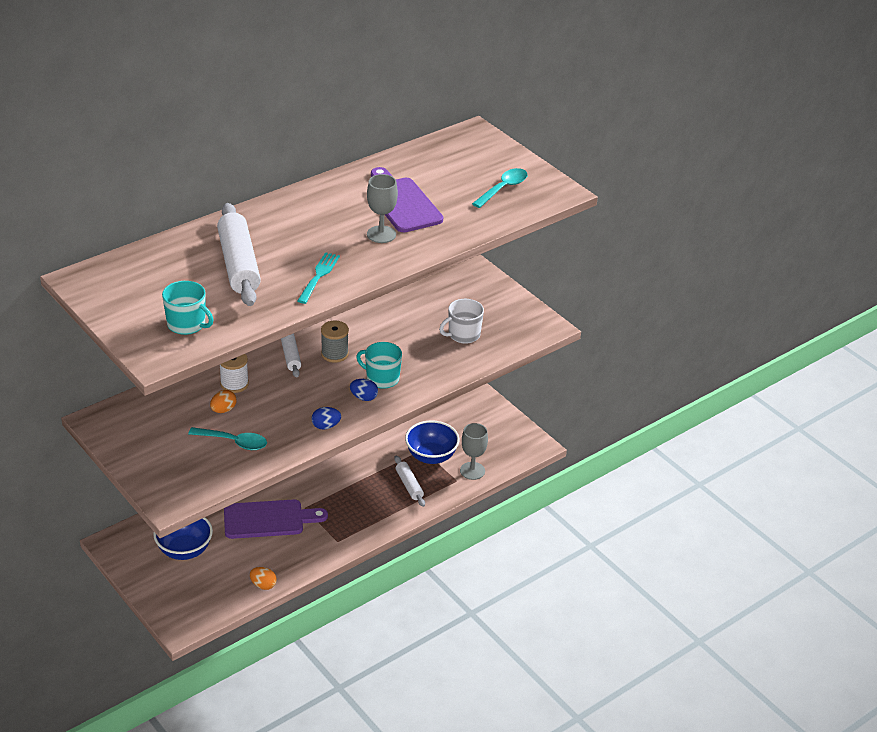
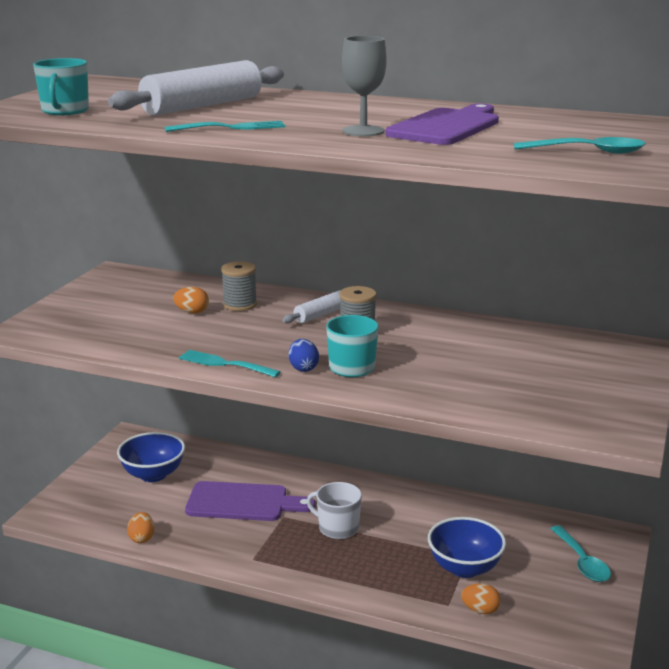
camera: 60 degrees right, 15 degrees down
turquoise spoon [188,427,267,450] -> turquoise spoon moved to [550,525,611,582]
white spool [220,354,249,393] -> grey spool [221,261,257,311]
purple cutting board [224,499,328,539] -> purple cutting board turned 45 degrees counterclockwise [185,481,315,521]
blue egg [312,407,341,429] -> turquoise fork [179,350,281,377]
white rolling pin [394,456,425,507] -> none
white mug [439,299,484,344] -> white mug moved to [307,482,362,539]
grey goblet [460,423,488,480] -> orange egg [461,583,501,614]

